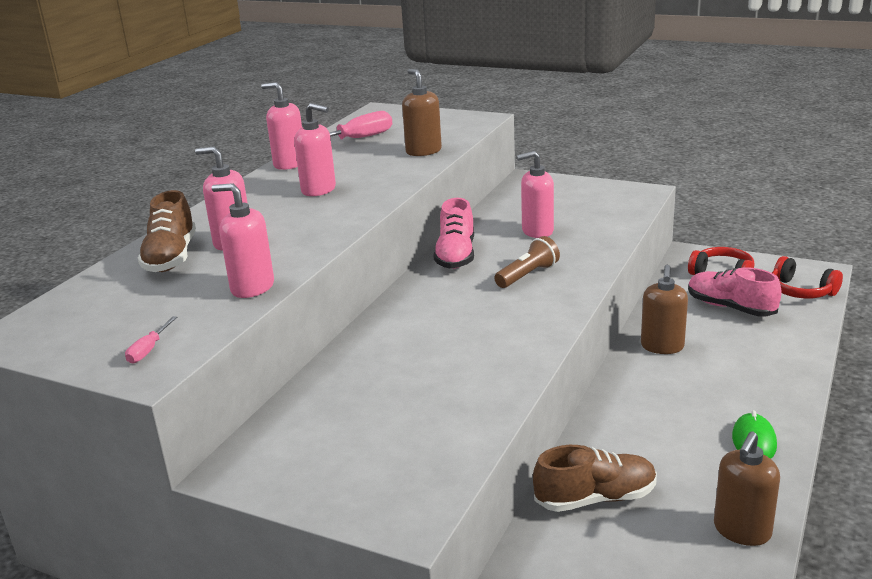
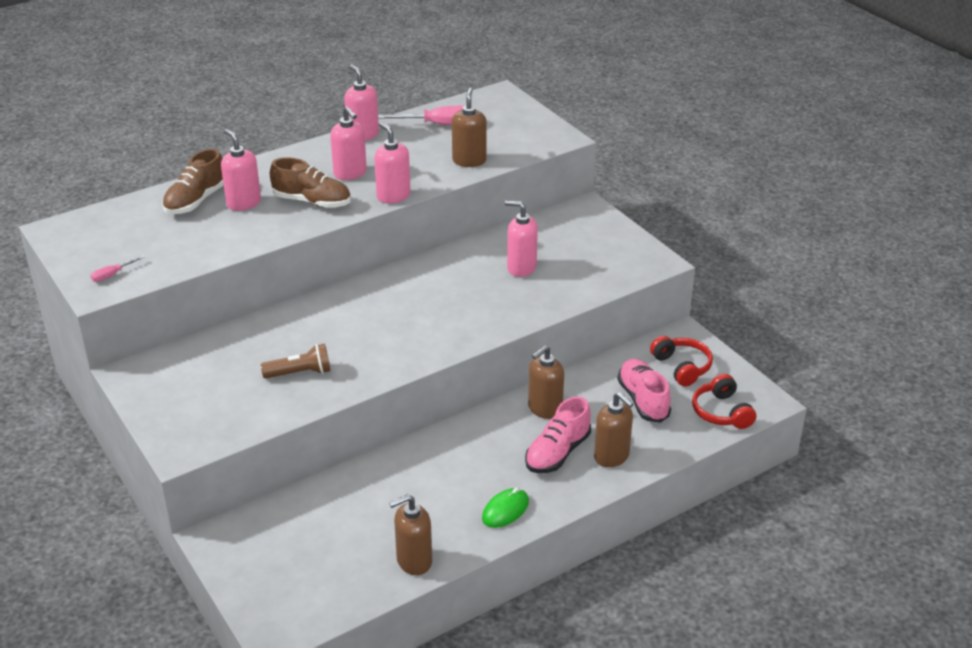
camera: 30 degrees right, 10 degrees up
pink soap dispenser [212,183,274,298] -> pink soap dispenser moved to [374,122,411,204]
pink shoe [433,198,474,269] -> pink shoe moved to [525,397,591,473]
brown flashlight [494,236,560,288] -> brown flashlight moved to [261,344,331,378]
brown shoe [533,445,657,512] -> brown shoe moved to [270,158,351,208]
none -> brown soap dispenser [594,392,634,467]

